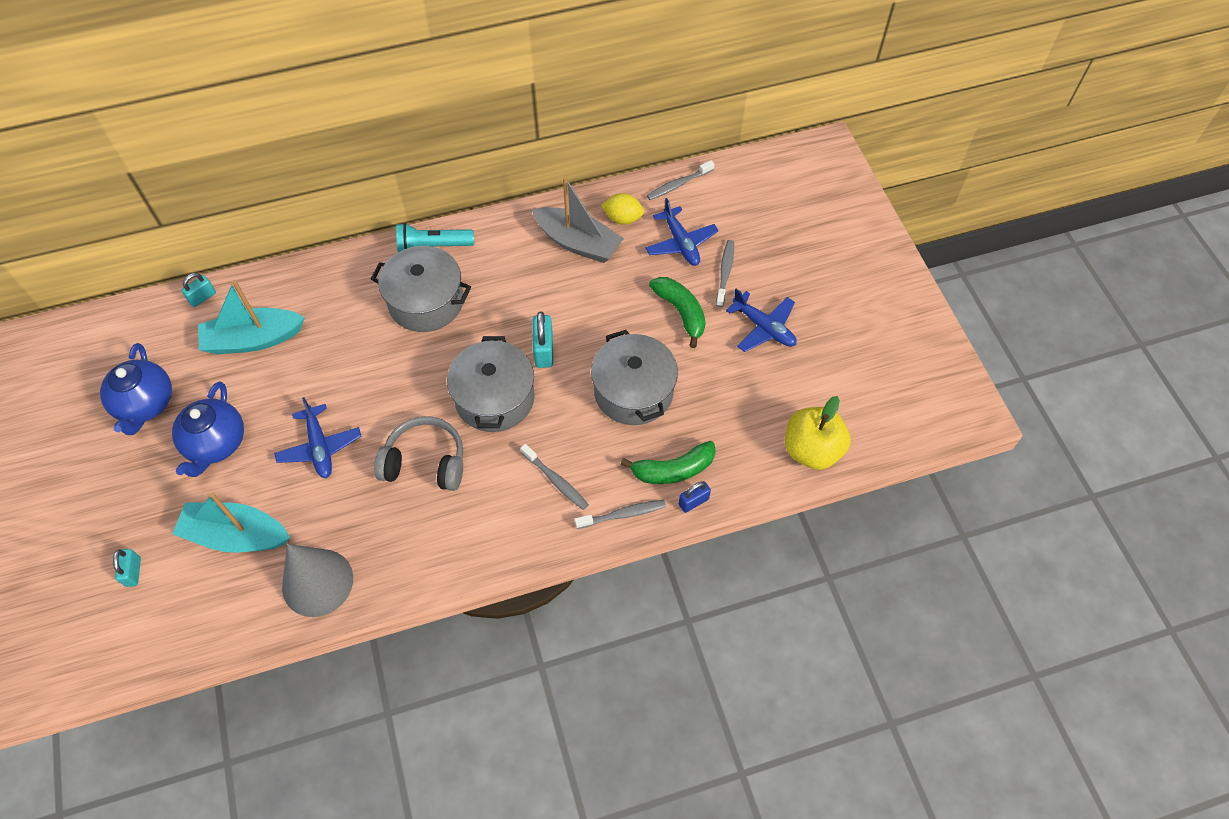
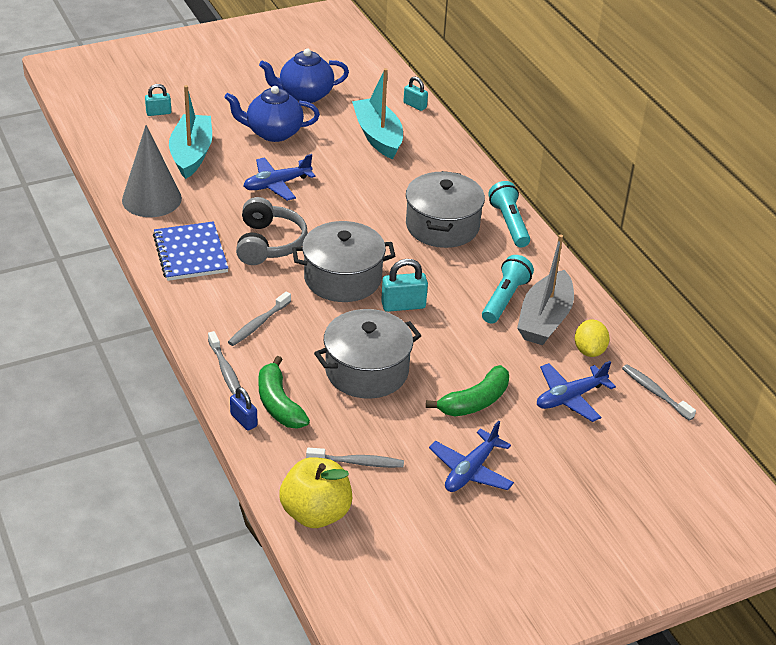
camera: 80 degrees right, 20 degrees down
grey toothbrush [716,240,734,307] -> grey toothbrush moved to [306,448,404,468]
none -> blue notebook [153,221,228,281]
none -> turquoise flashlight [482,255,534,324]

